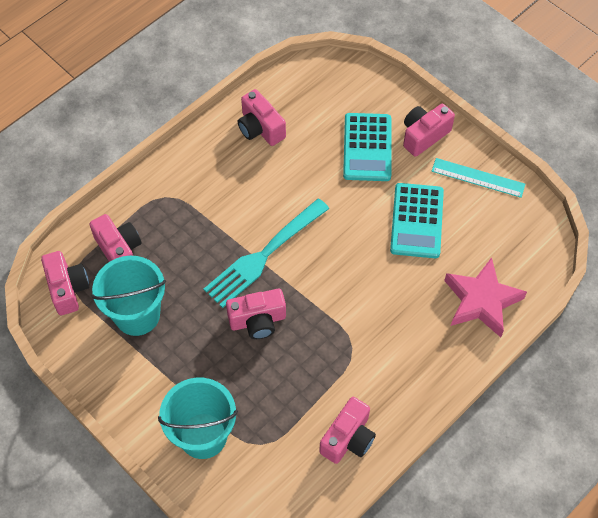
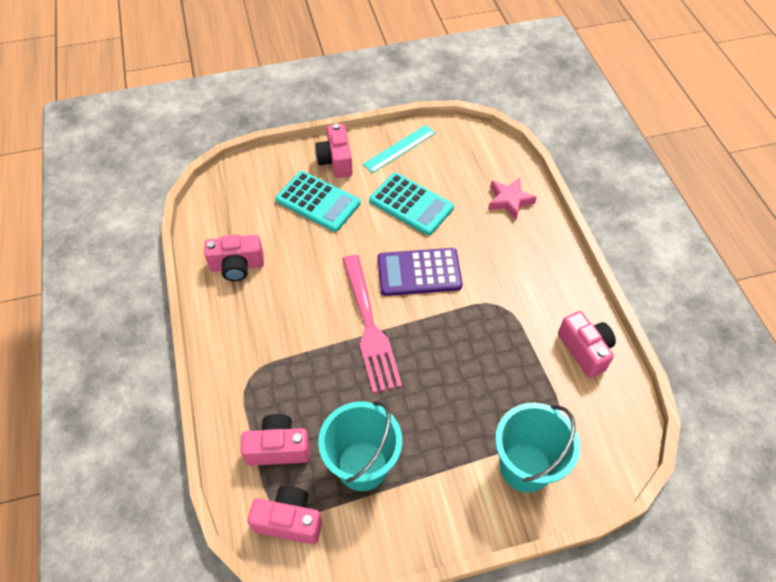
camera: 60 degrees left, 5 degrees down
turquoise fork [204,198,329,308] -> pink fork [343,255,402,393]
pink camera [226,289,286,339] -> none
pink star [444,257,527,337] -> pink star [488,178,537,220], size x0.66
none -> purple calculator [378,248,463,296]

